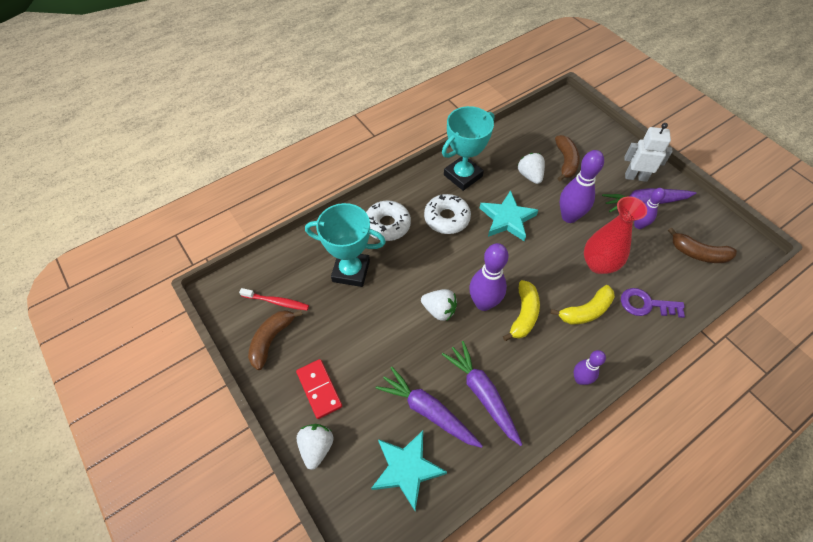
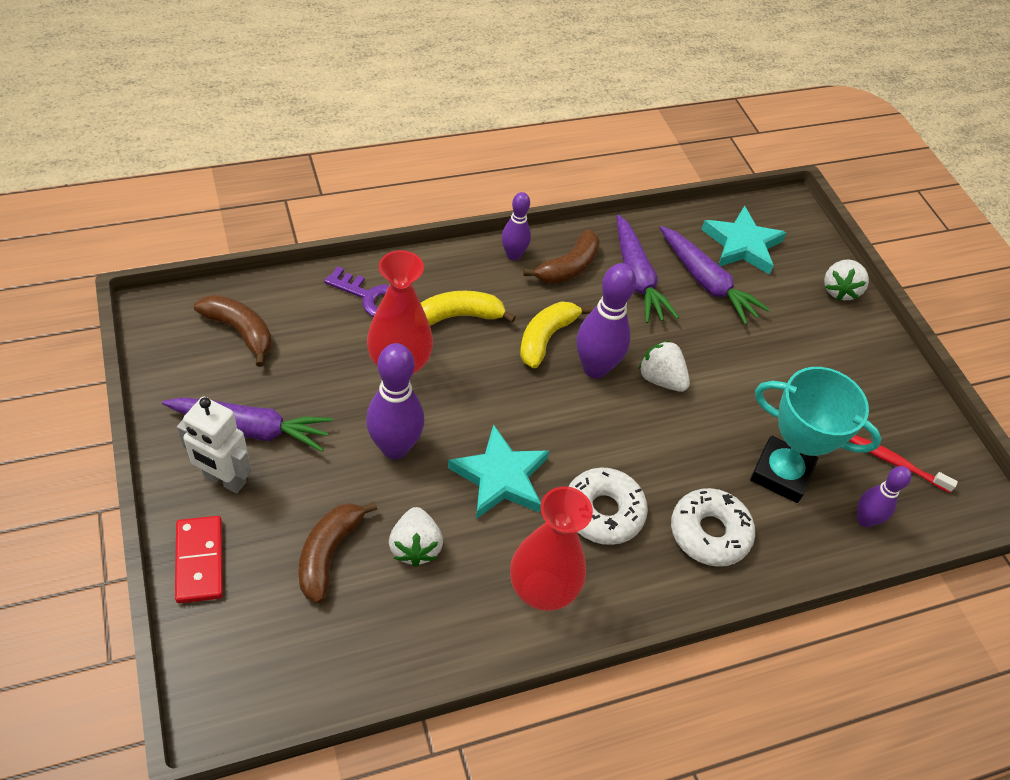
camera: 170 degrees left, 5 degrees down
brown banana [248,310,303,370] -> brown banana moved to [523,229,600,284]
red domino [296,359,342,419] -> red domino moved to [175,516,223,604]
turquoise trophy [442,106,494,191] -> red vase [510,486,593,611]
purple bowling pin [634,188,665,229] -> purple bowling pin moved to [857,466,912,527]

